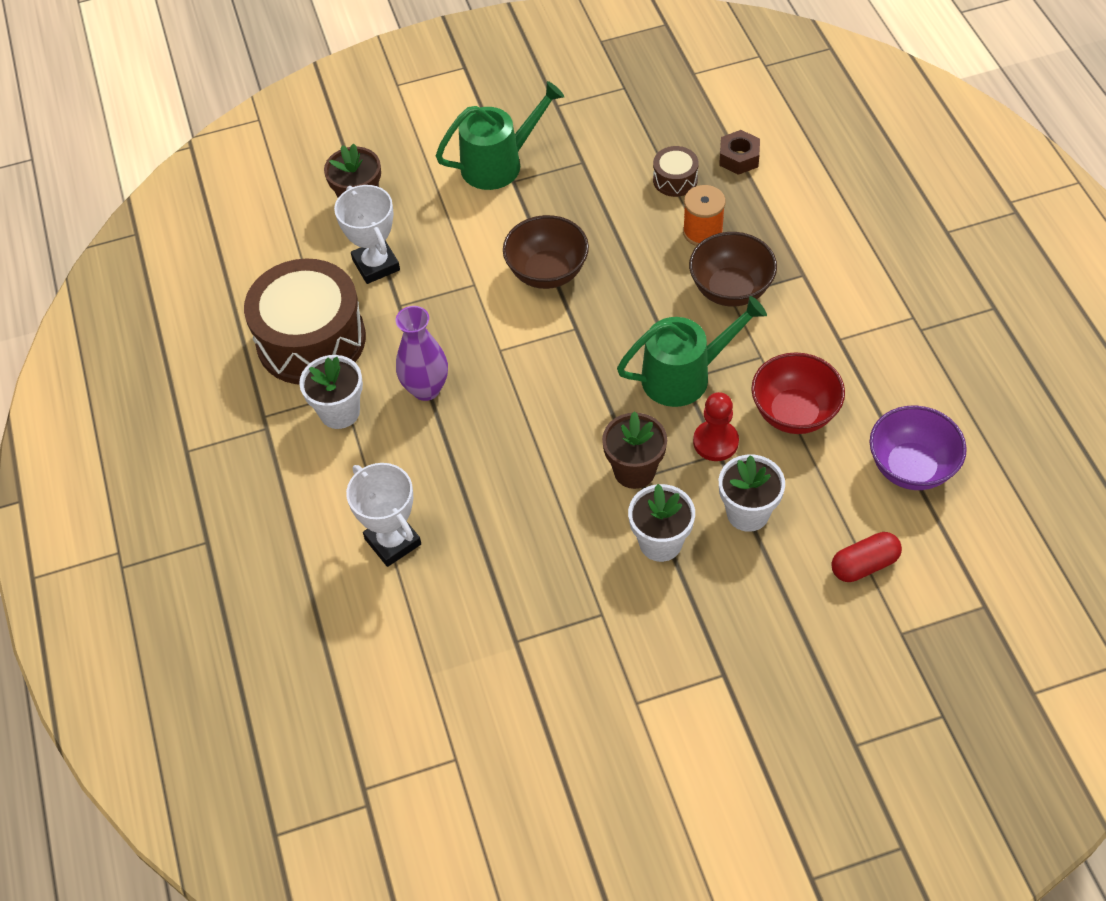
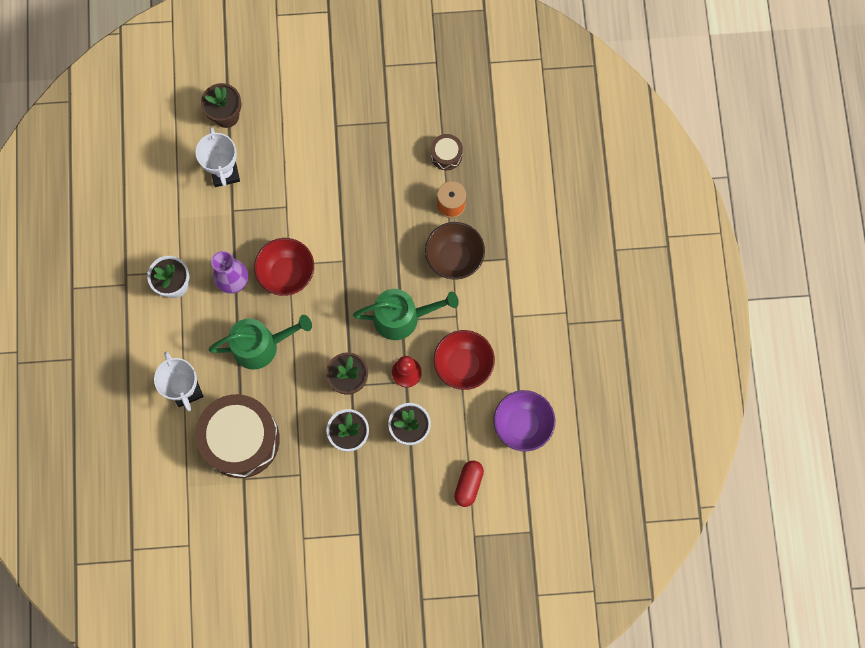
camera: 10 degrees right, 20 degrees up
brown drum [244,259,366,384] -> brown drum moved to [195,394,280,478]
green watering can [436,81,564,190] -> green watering can moved to [209,315,312,370]
brown bowl [503,215,589,289] -> none
brown nut [719,130,760,175] -> none
red capsule [831,532,902,582] -> red capsule turned 60 degrees counterclockwise [454,461,484,507]
none -> red bowl [254,238,314,296]

